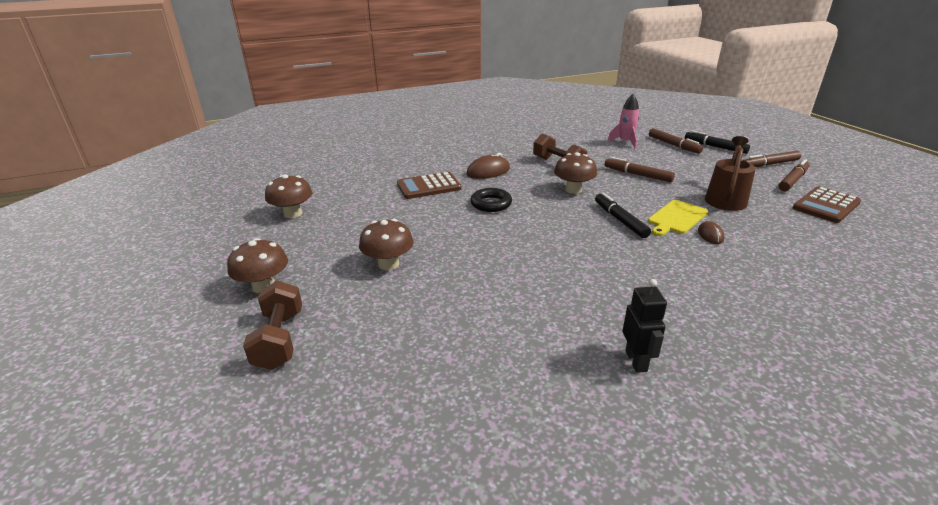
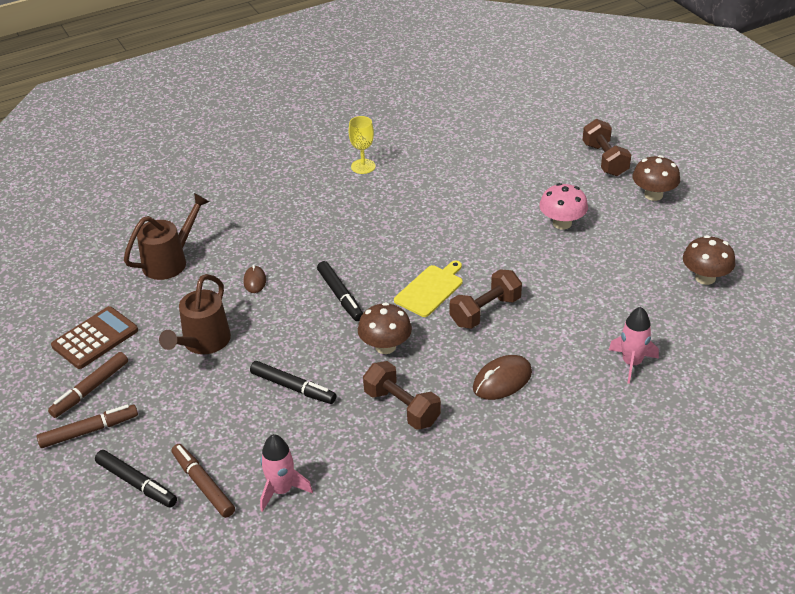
camera: 175 degrees right, 10 degrees up
brown mushroom [359,219,414,270] -> pink mushroom [539,183,588,230]
brown calculator [397,172,461,199] -> none
black ring [470,188,512,212] -> brown dumbbell [450,269,522,329]
brown marker [605,157,675,182] -> black marker [250,361,336,404]
black robot [623,279,667,373] -> yellow goblet [349,116,376,174]
yellow cutting board [648,200,708,236] -> yellow cutting board moved to [394,261,463,317]
none -> brown watering can [124,193,209,280]
none -> pink rocket [609,307,659,384]

